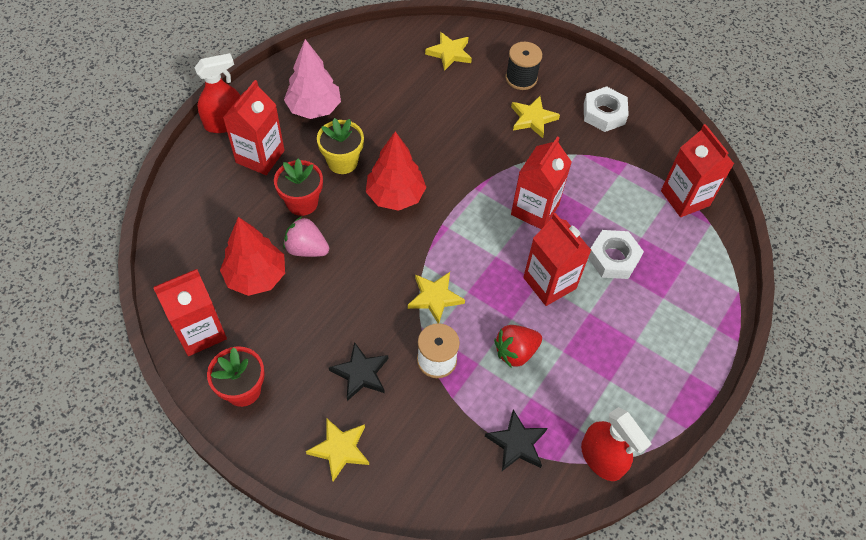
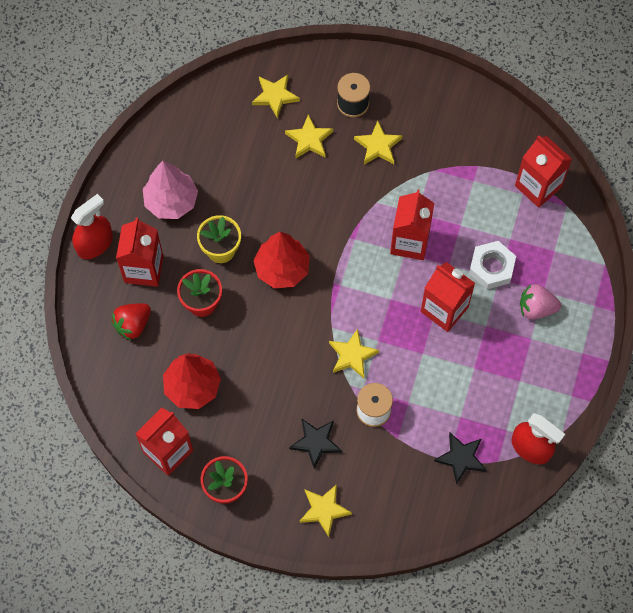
camera: 15 degrees left, 10 degrees up
pink strawberry [283,216,329,257] -> pink strawberry moved to [520,284,561,320]
red strawberry [494,325,542,367] -> red strawberry moved to [111,303,151,340]
white nut [584,86,629,132] -> none
none -> yellow star [285,114,333,159]

